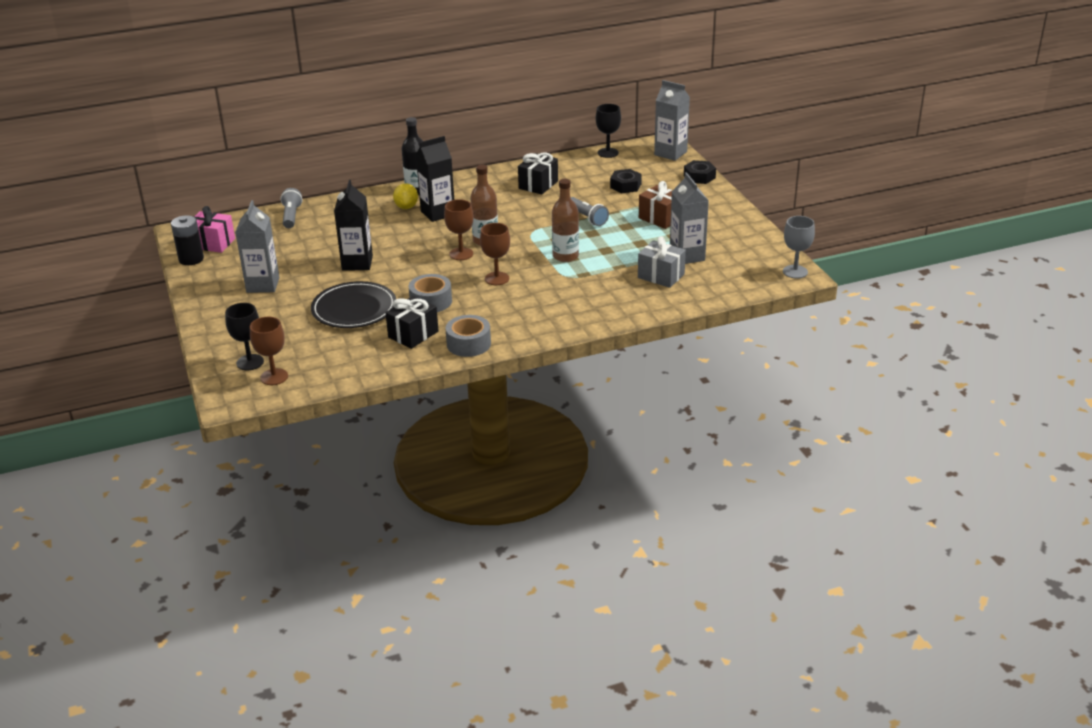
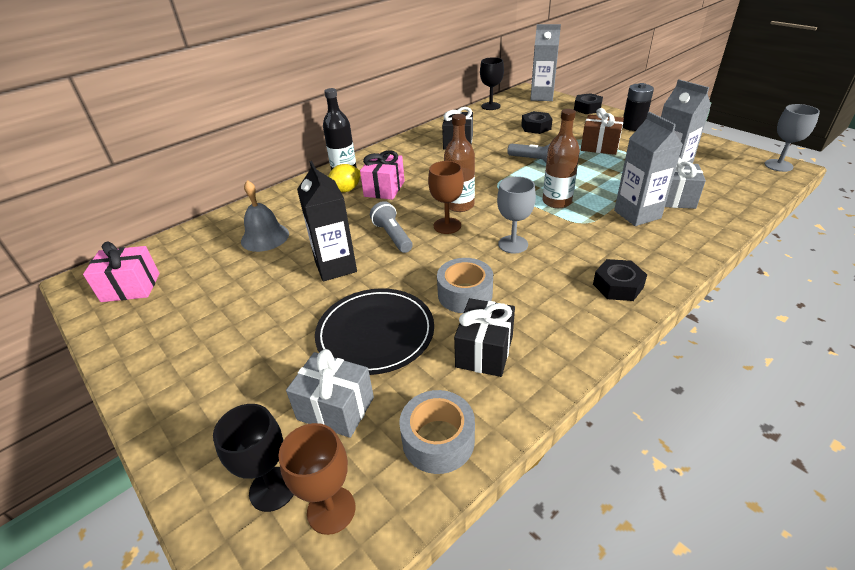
camera: 20 degrees left, 5 degrees up
black battery [171,215,204,265] -> black battery moved to [623,83,654,131]
grey carton [235,200,279,293] -> grey carton moved to [614,112,683,226]
grey flashlight [280,188,303,228] -> grey flashlight moved to [370,201,413,253]
yellow lemon [393,183,418,209] -> yellow lemon turned 75 degrees clockwise [328,164,360,192]
black carton [416,136,454,222] -> pink gift [360,150,405,200]
grey tape [445,315,491,357] -> grey tape moved to [399,390,475,474]
brown goblet [480,223,510,285] -> grey goblet [497,176,536,254]
none -> grey bell [241,180,289,252]
none -> grey gift [286,349,374,438]
none -> black nut [593,259,647,301]

